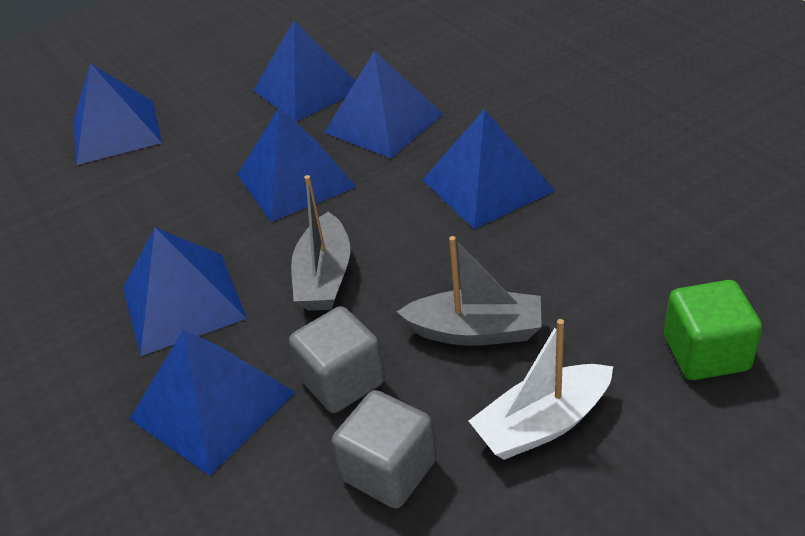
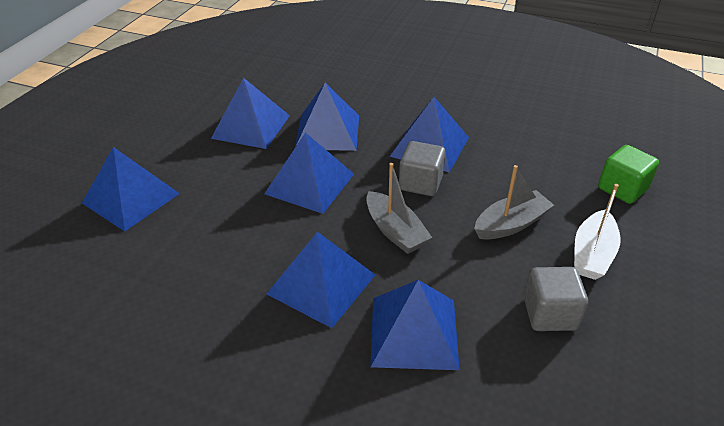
camera: 40 degrees left, 0 degrees up
grey cube [289,306,385,413] -> grey cube moved to [399,141,445,196]

